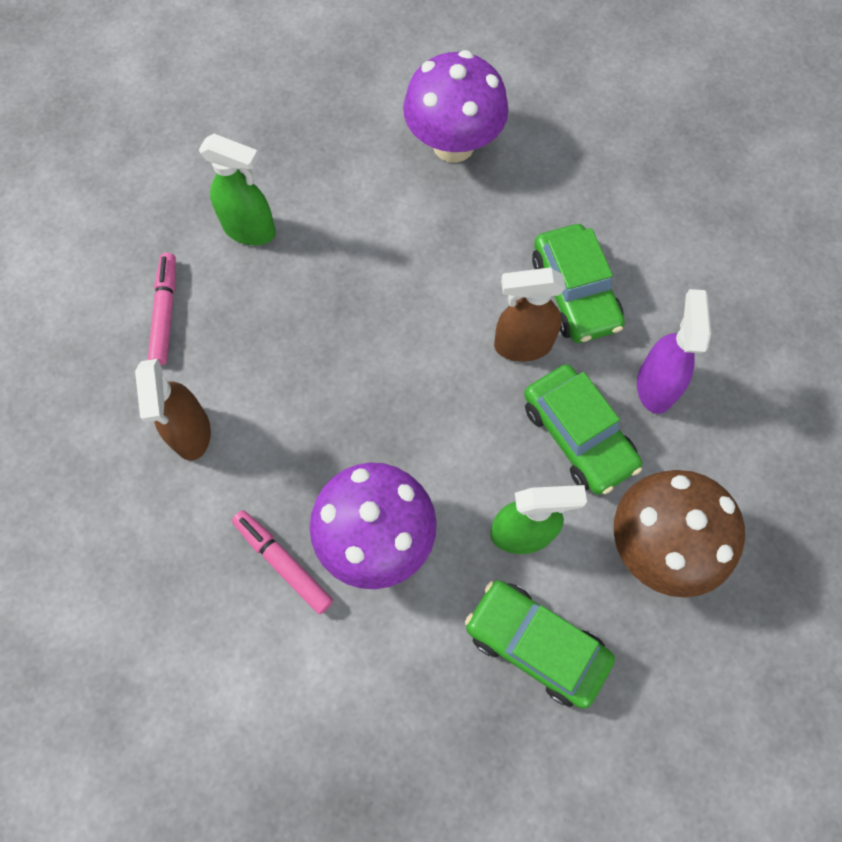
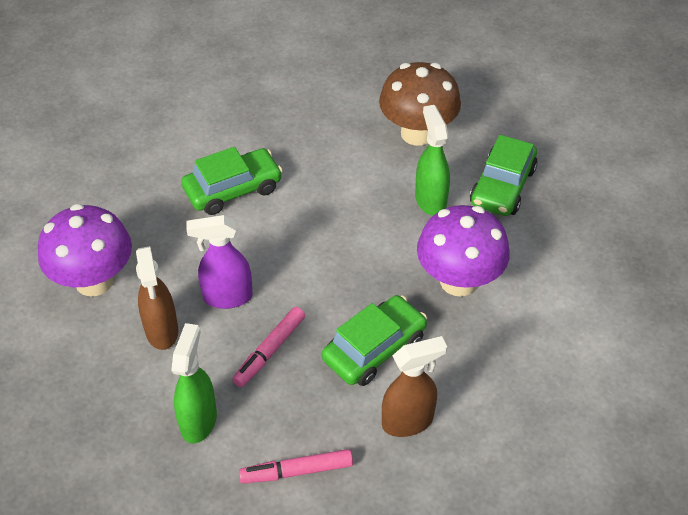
camera: 100 degrees left, 20 degrees down
pink marker [232,510,333,614] -> pink marker moved to [232,307,305,387]
brown spray bottle [494,268,566,362] -> brown spray bottle moved to [136,246,178,350]
green car [524,364,642,495] -> green car moved to [322,295,427,386]
purple spray bottle [637,289,711,414] -> purple spray bottle moved to [187,215,253,309]

